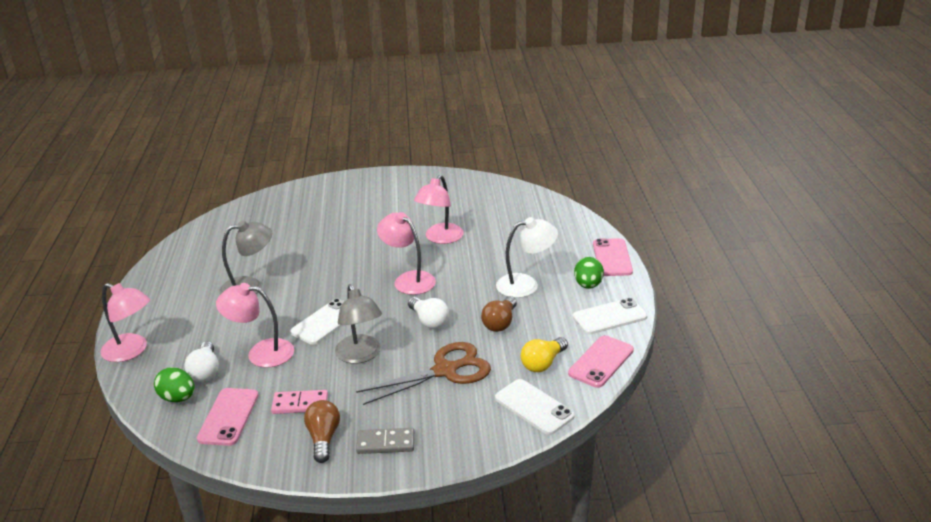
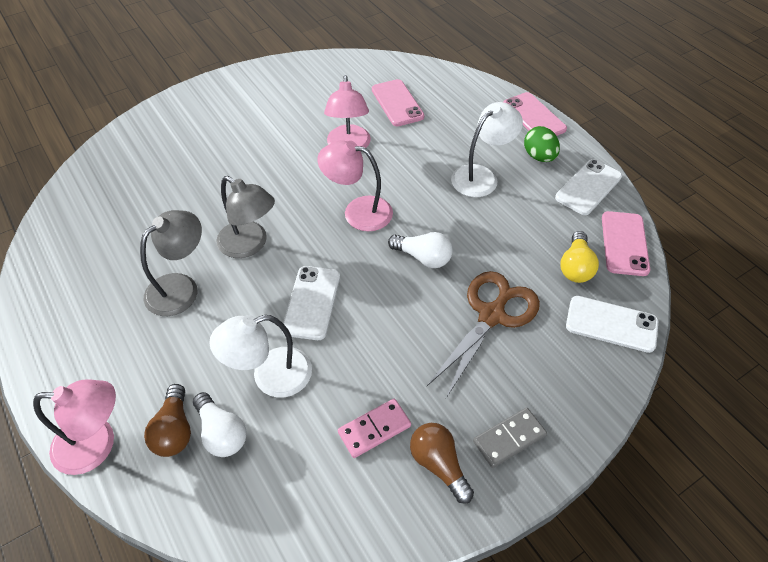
camera: 30 degrees left, 20 degrees up
green egg [154,367,195,402] -> none
pink phone [197,388,258,446] -> pink phone moved to [372,79,424,126]
pink lamp [216,283,294,368] -> white lamp [209,315,312,397]
grey lamp [335,284,382,364] -> grey lamp moved to [216,176,275,258]
brown light bulb [481,296,517,332] -> brown light bulb moved to [144,384,191,457]

